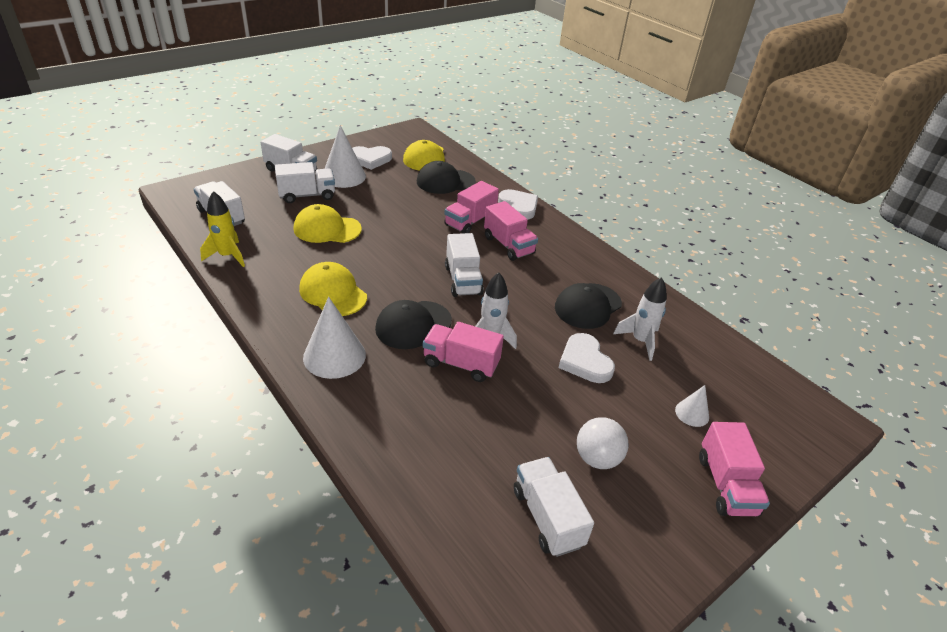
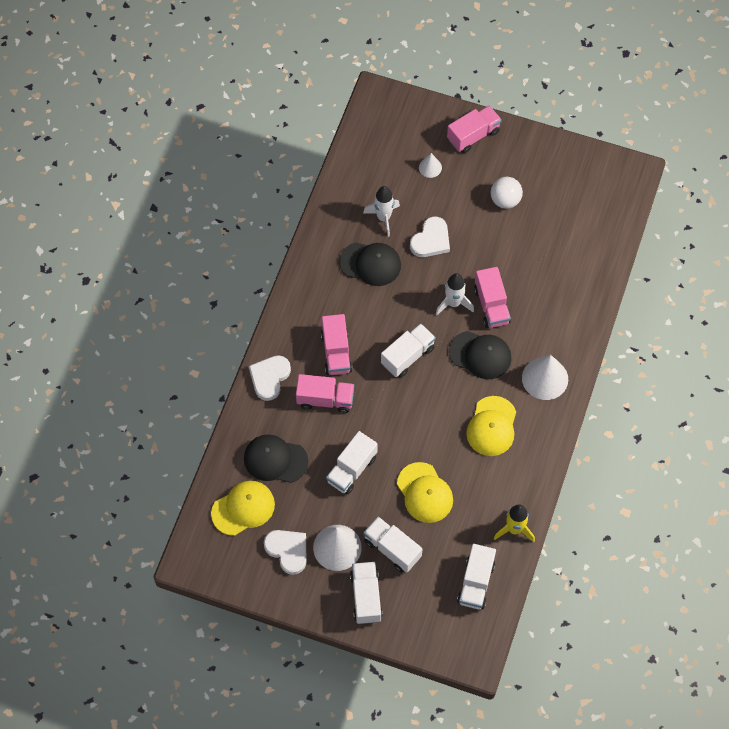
camera: 120 degrees left, 25 degrees up
black cap [417,161,476,194] -> black cap turned 150 degrees clockwise [244,434,308,483]
pink truck [484,201,538,261] -> pink truck turned 150 degrees clockwise [321,314,352,375]
white truck [514,457,594,557] -> white truck moved to [326,431,378,495]

